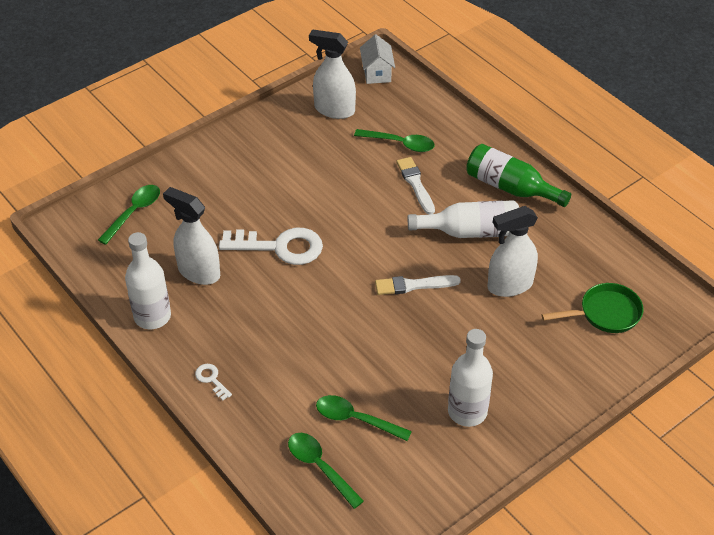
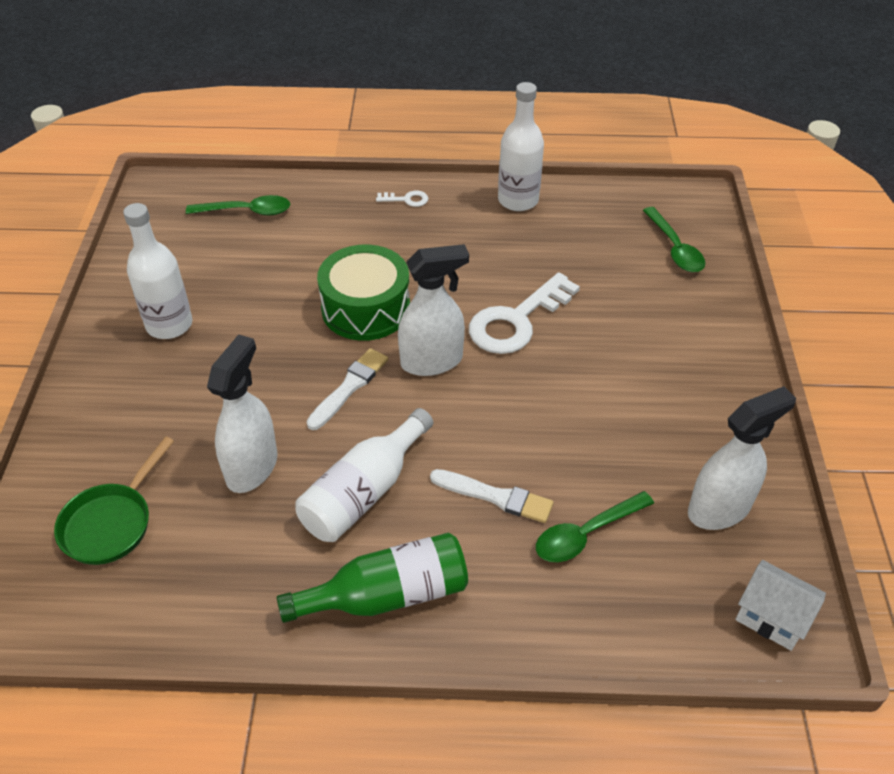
camera: 130 degrees right, 0 degrees up
white spray bottle [163,187,220,285] -> white spray bottle moved to [398,244,469,376]
green spoon [316,395,412,441] -> none
none -> green drum [317,244,410,341]

